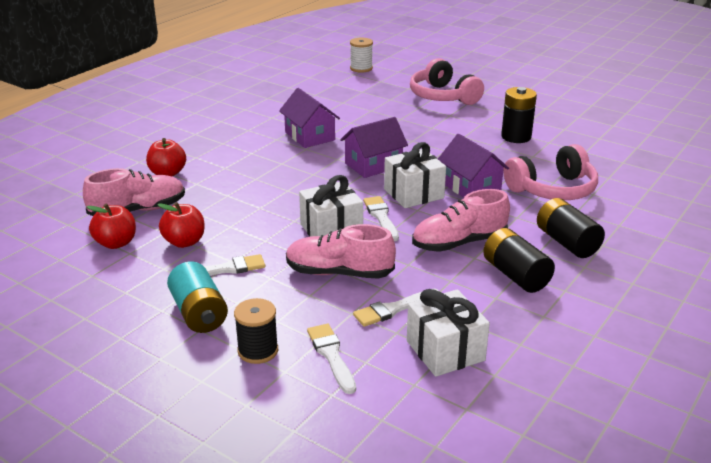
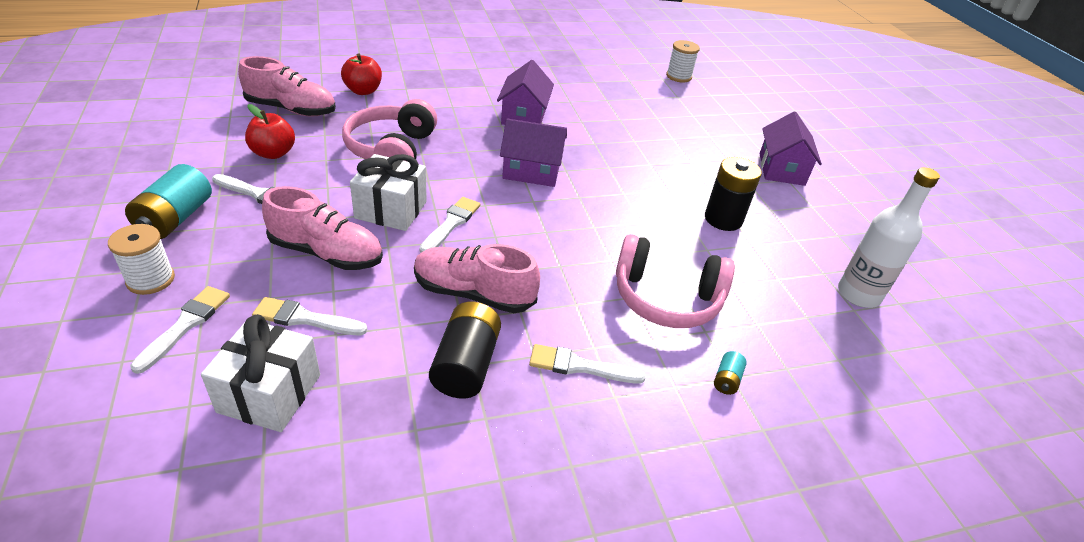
camera: 35 degrees right, 10 degrees up
red apple [86,204,136,249] -> none
black spool [234,298,278,364] -> white spool [108,224,175,295]
pink shoe [286,224,396,279] -> pink shoe turned 150 degrees clockwise [262,186,383,270]
white gift [384,142,446,208] -> none
pink headphones [410,58,484,105] -> pink headphones moved to [342,99,437,162]
purple house [438,134,509,198] -> purple house moved to [759,111,822,186]
black battery [537,198,605,258] -> white brush [529,344,646,384]
none -> turquoise battery [714,351,747,395]
none -> white bottle [838,167,940,308]

